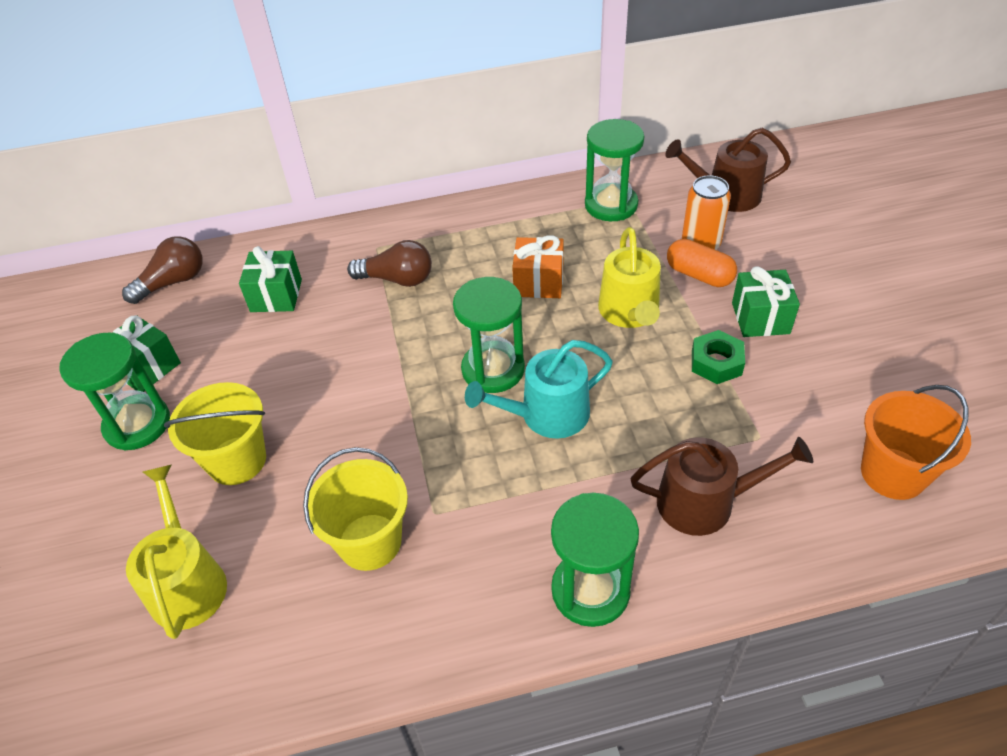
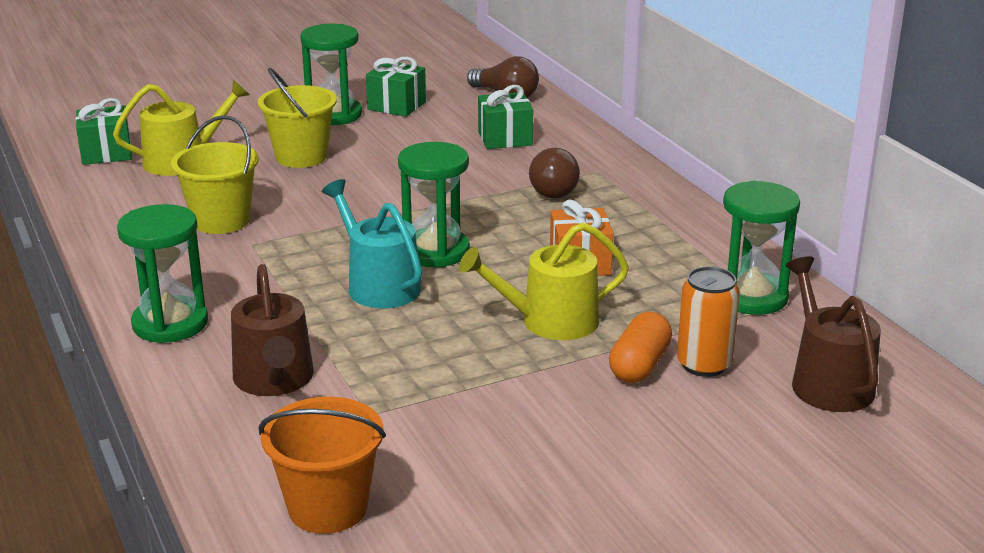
camera: 75 degrees right, 20 degrees down
green nut [692,330,745,384] -> none
green gift [732,266,800,337] -> green gift moved to [76,98,132,165]

